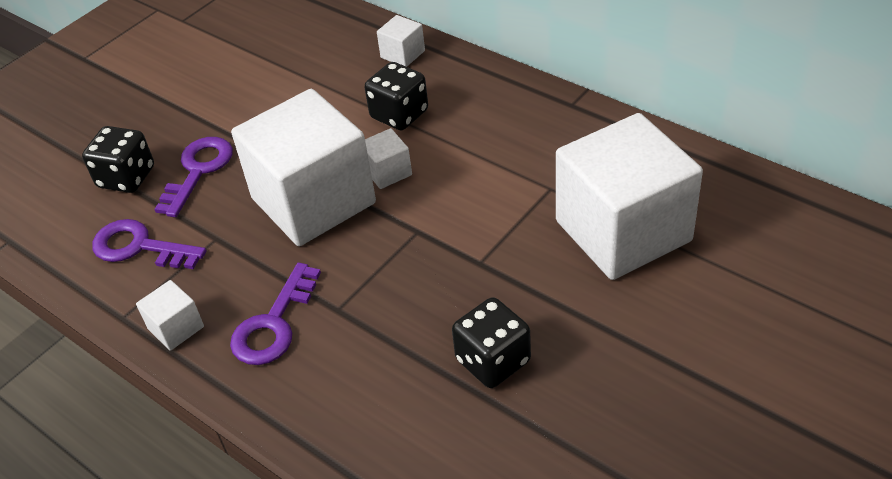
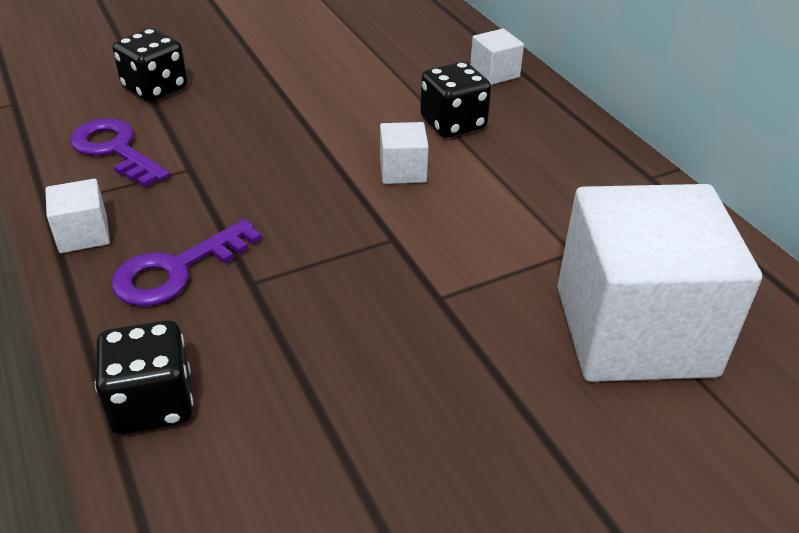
camera: 20 degrees right, 5 degrees down
purple key [154,137,233,217] -> none
white cube [231,89,376,246] -> none
black dice [452,297,531,388] -> black dice moved to [95,320,193,435]

